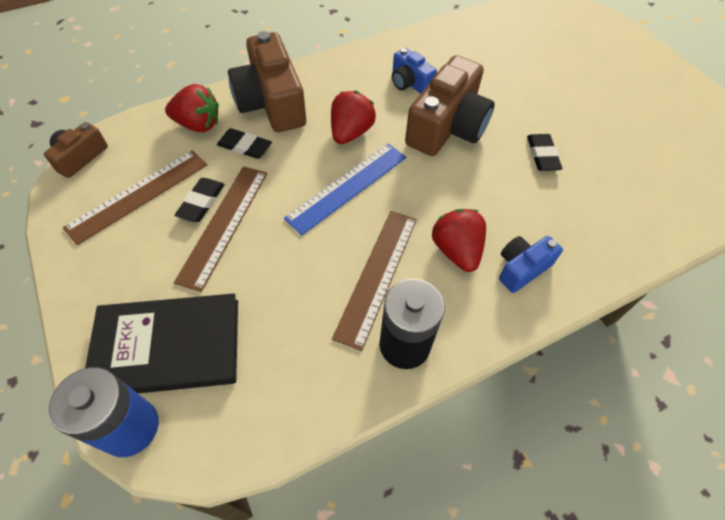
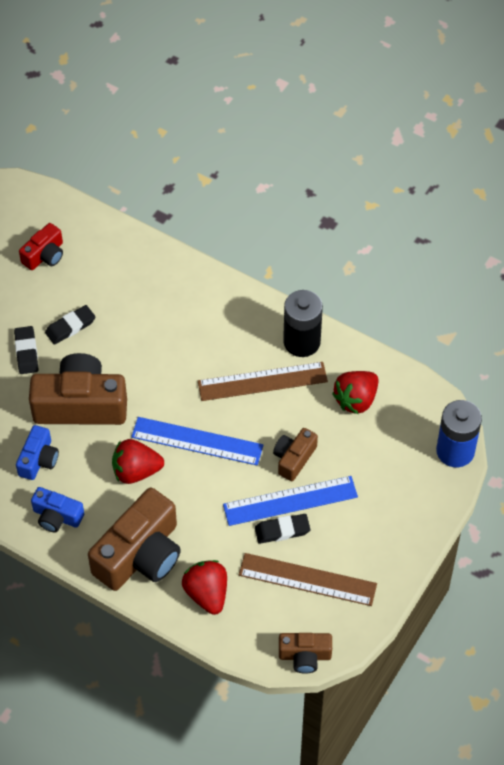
camera: 120 degrees left, 0 degrees up
black book [85,293,238,393] -> none
brown ruler [174,166,267,292] -> blue ruler [223,476,358,526]
black eraser [217,128,272,159] -> black eraser moved to [14,326,38,374]
red strawberry [432,209,486,272] -> red strawberry moved to [332,371,379,414]
blue camera [499,236,563,293] -> blue camera moved to [31,487,84,532]
none -> red camera [19,223,63,270]
none -> brown camera [273,428,318,481]

